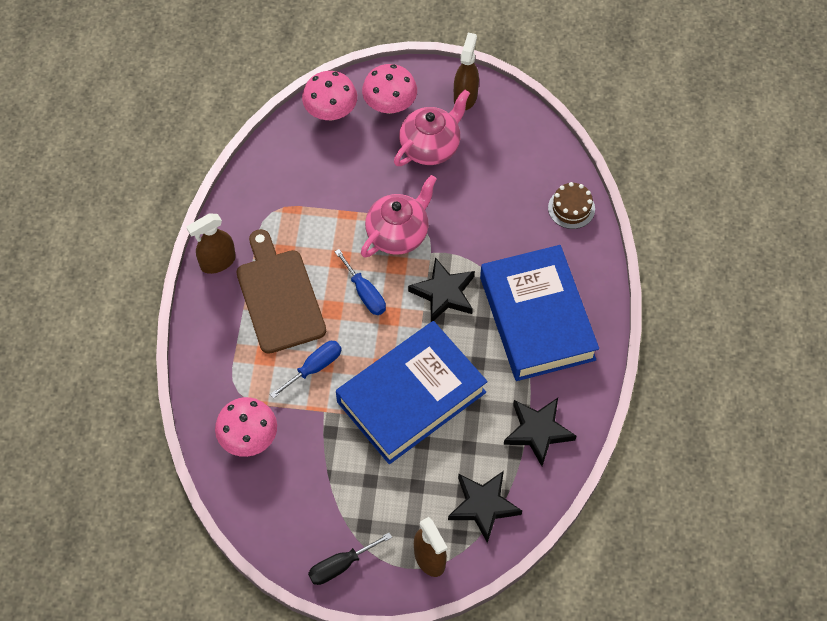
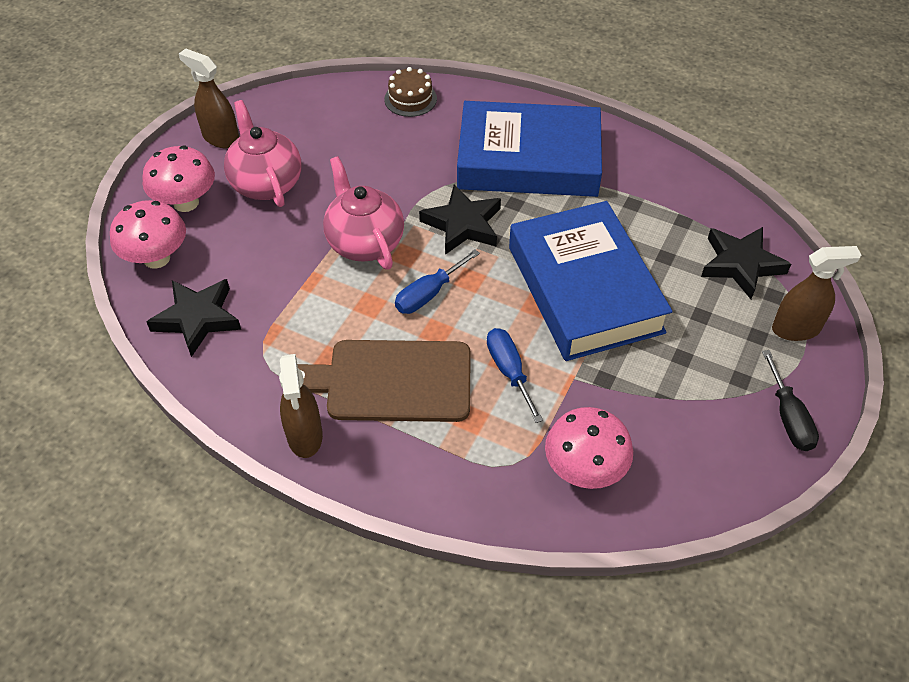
camera: 70 degrees left, 10 degrees down
blue screwdriver [335,249,386,315] -> blue screwdriver turned 150 degrees clockwise [395,249,480,314]
black star [504,398,576,466] -> black star moved to [146,279,241,357]

